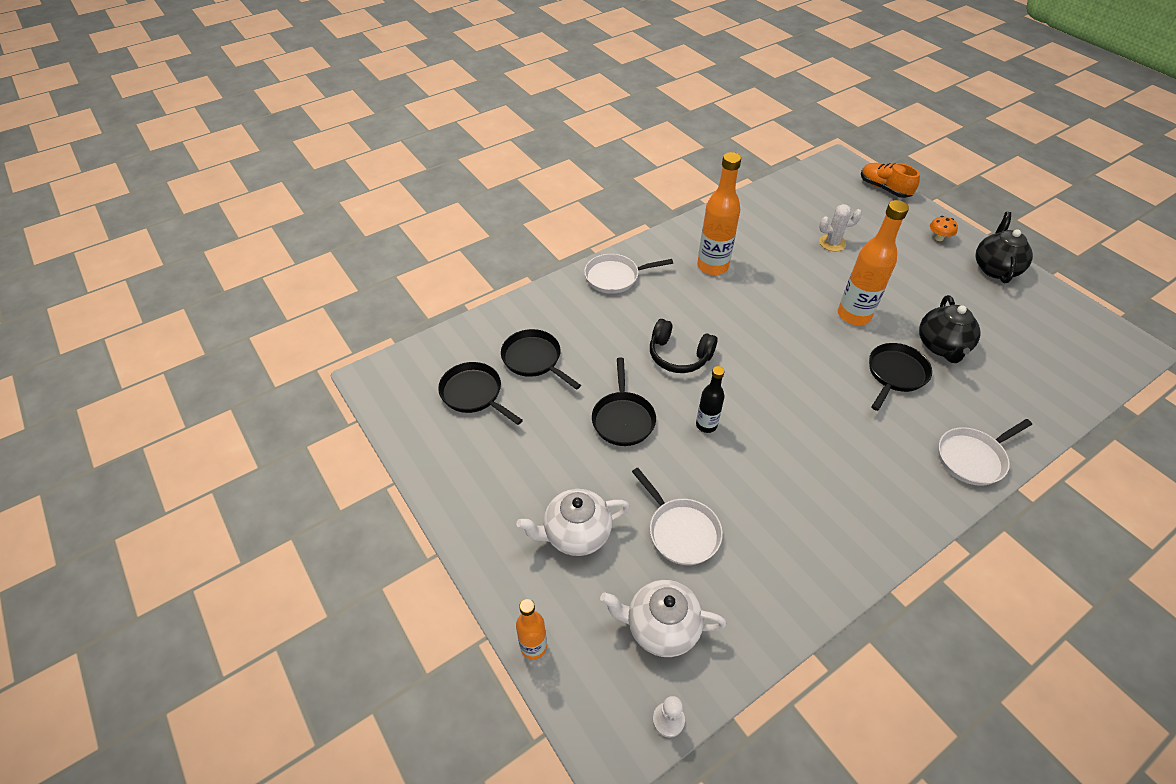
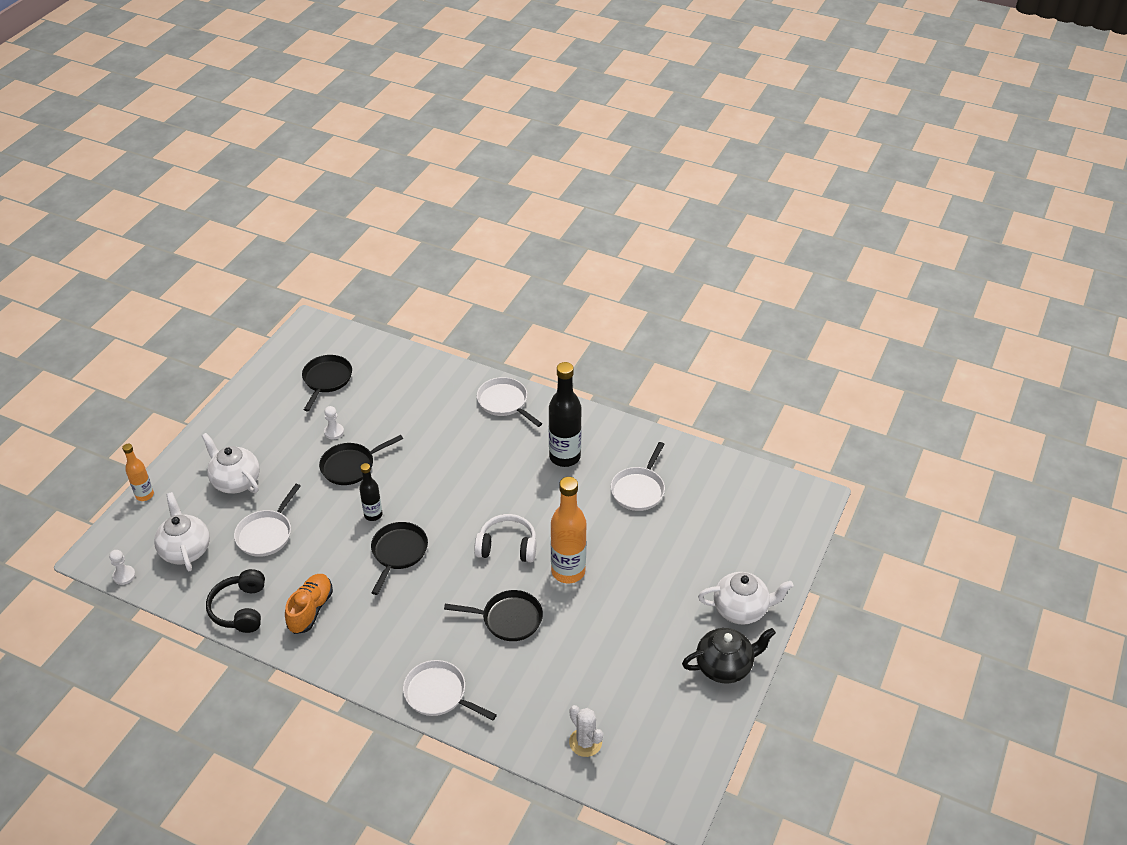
camera: 60 degrees right, 5 degrees down
black pan [501,329,581,390] -> black pan moved to [371,522,428,595]
black headphones [650,319,717,373] -> black headphones moved to [206,569,265,633]
orange bottle [697,152,741,275] -> black bottle [549,362,582,467]
white cactus [819,204,862,251] -> white cactus moved to [569,705,603,757]
orange shoe [861,163,920,198] -> orange shoe moved to [285,574,333,634]
black teapot [919,295,981,363] -> none
orange mushroom [930,216,958,241] -> white teapot [698,572,794,625]
none -> white pawn [324,406,344,439]
none -> white headphones [474,514,536,562]
none -> white pan [611,442,665,511]

